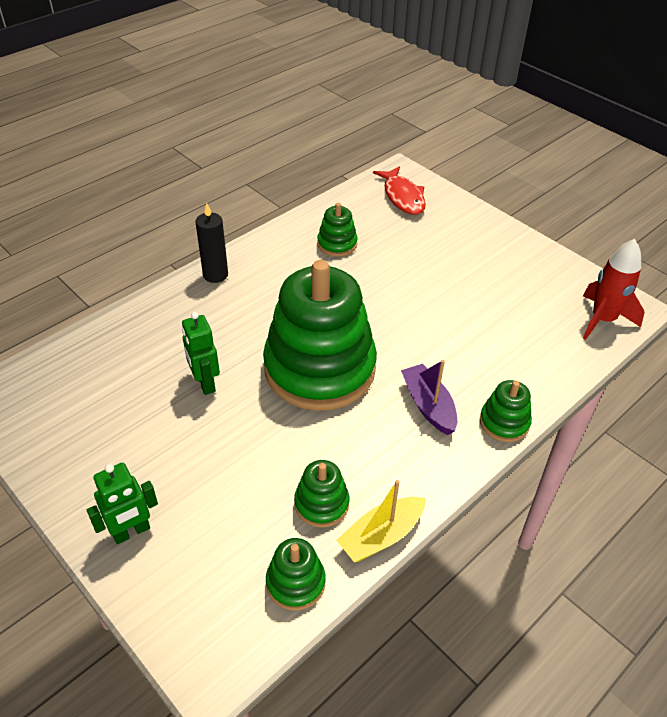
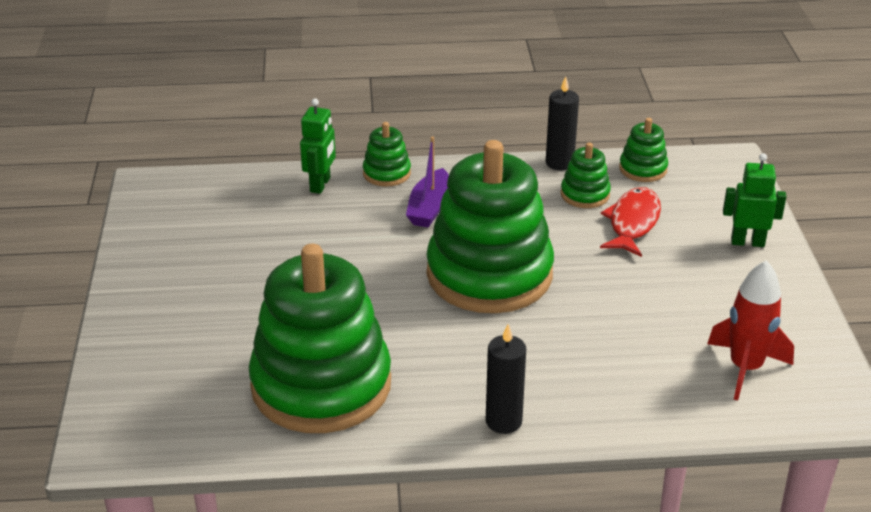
camera: 140 degrees left, 10 degrees down
green robot [182,312,220,395] -> green robot moved to [300,98,336,194]
green stacking toy [317,203,357,257] -> green stacking toy [249,244,391,433], size x2.36
yellow boat [336,480,426,562] -> black candle [546,76,579,170]
red fish [373,166,426,215] -> red fish moved to [600,187,661,257]
red rocket [583,239,644,340] -> red rocket moved to [707,260,794,401]

